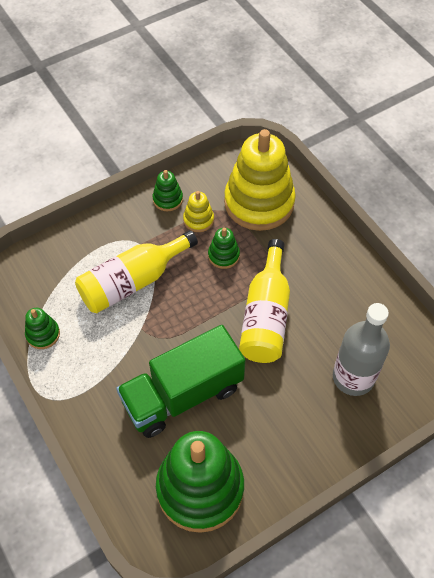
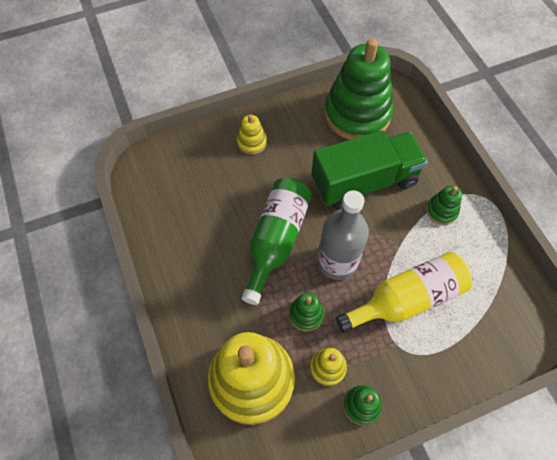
camera: 170 degrees left, 5 degrees up
green stacking toy [25,308,60,349] -> green stacking toy moved to [426,185,462,225]
yellow bottle [239,239,290,363] -> green bottle [242,177,312,305]
grey bottle [333,303,390,396] -> grey bottle moved to [317,190,369,280]
none -> yellow stacking toy [237,114,267,155]

